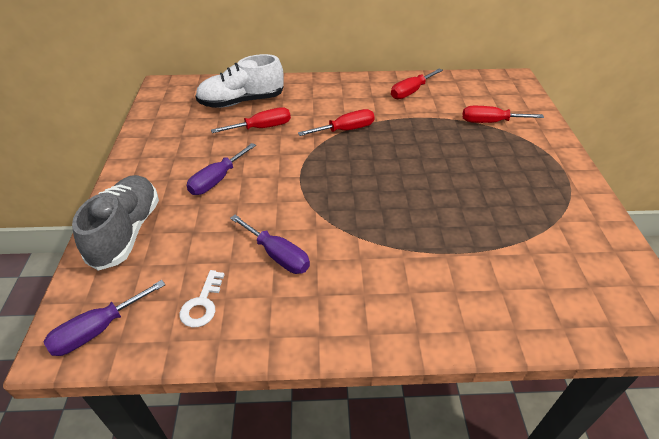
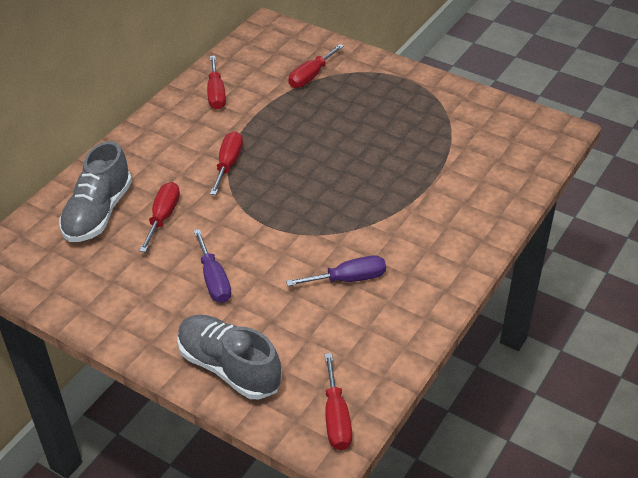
camera: 55 degrees left, 0 degrees up
purple screwdriver [44,280,166,356] -> red screwdriver [325,353,352,450]
white key [180,270,225,327] -> none
white shoe [195,54,283,108] -> grey shoe [59,141,132,242]

